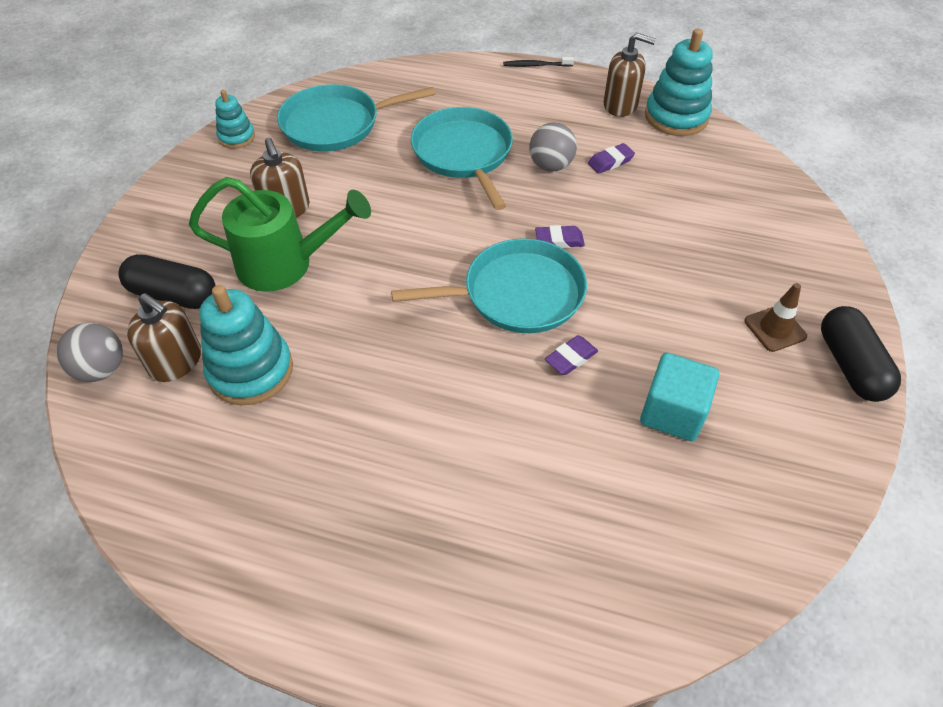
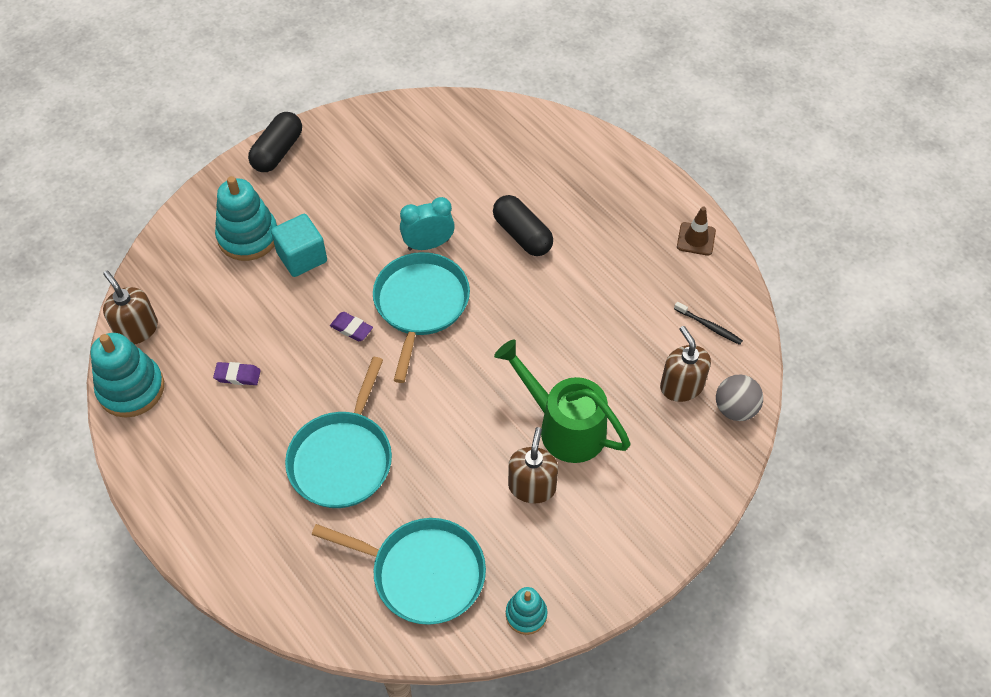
camera: 145 degrees left, 5 degrees up
black capsule [118,254,216,309] -> black capsule moved to [493,195,553,256]
turquoise stacking toy [199,285,293,405] -> turquoise stacking toy moved to [215,176,277,261]
turquoise pan [391,238,587,333] -> turquoise pan turned 75 degrees clockwise [373,252,470,383]
black toothbrush [503,57,574,67] -> black toothbrush moved to [674,301,743,345]
grey ball [530,123,577,171] -> none
purple eraser [545,335,598,375] -> turquoise clock [400,197,455,251]
brown soap dispenser [603,33,656,117] -> brown soap dispenser moved to [103,271,158,344]
turquoise cube [640,353,719,441] -> turquoise cube moved to [271,214,327,277]
brown traffic cone [744,283,807,352] -> brown traffic cone moved to [677,206,716,256]

